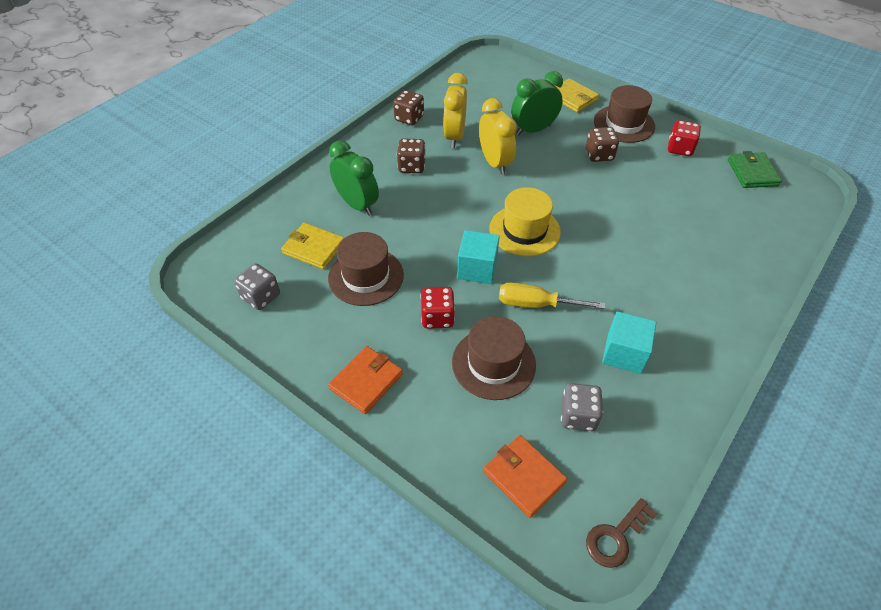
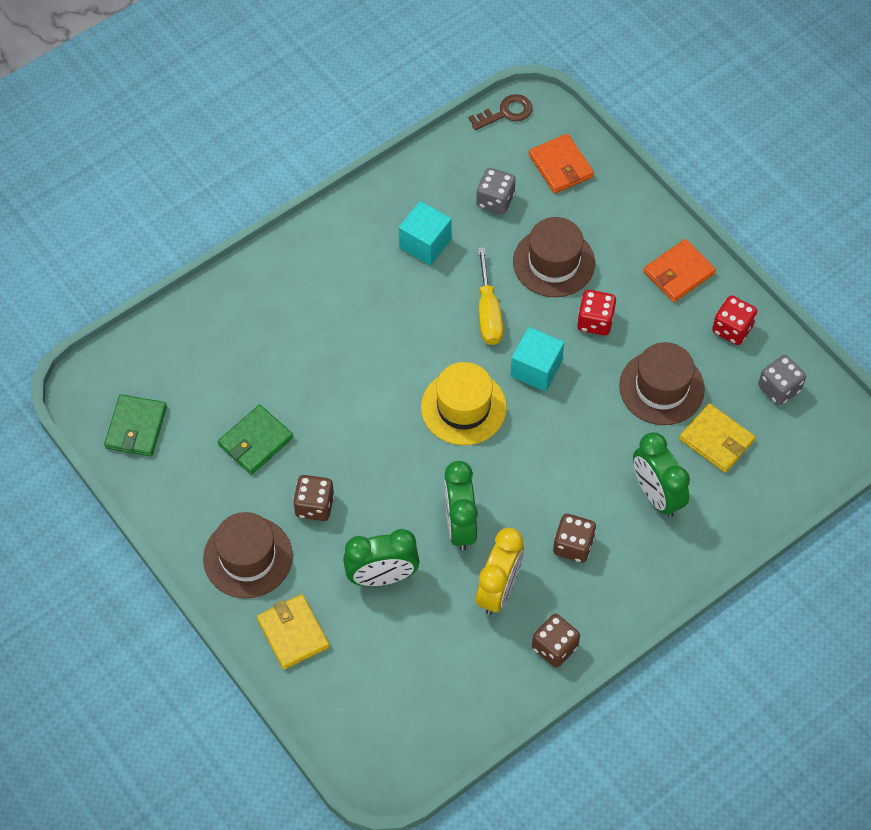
camera: 165 degrees left, 10 degrees up
yellow clock [479,98,517,175] -> green clock [444,461,478,551]
yellow screwdriver [499,283,605,309] -> yellow screwdriver turned 60 degrees clockwise [478,247,503,345]
red dice [668,120,701,156] -> red dice moved to [712,295,757,345]
none -> green wallet [218,405,293,475]

